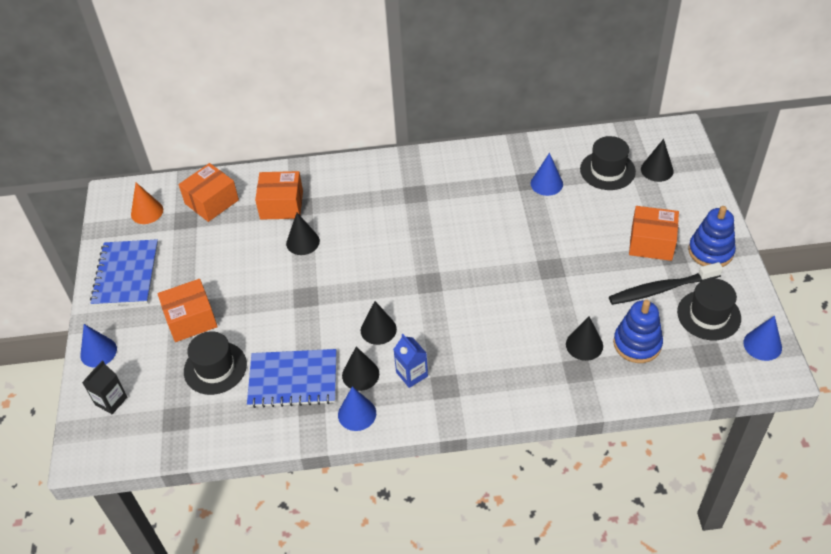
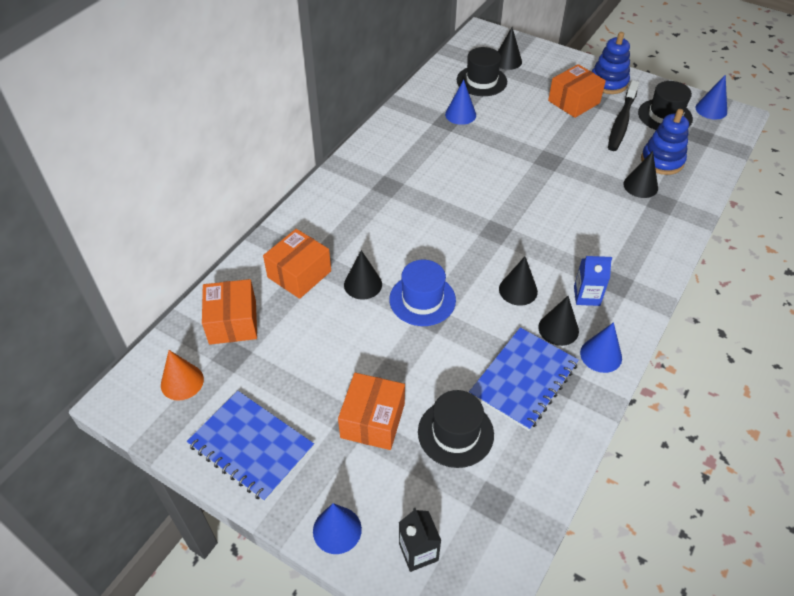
camera: 55 degrees left, 0 degrees up
none -> blue hat [389,260,456,326]

